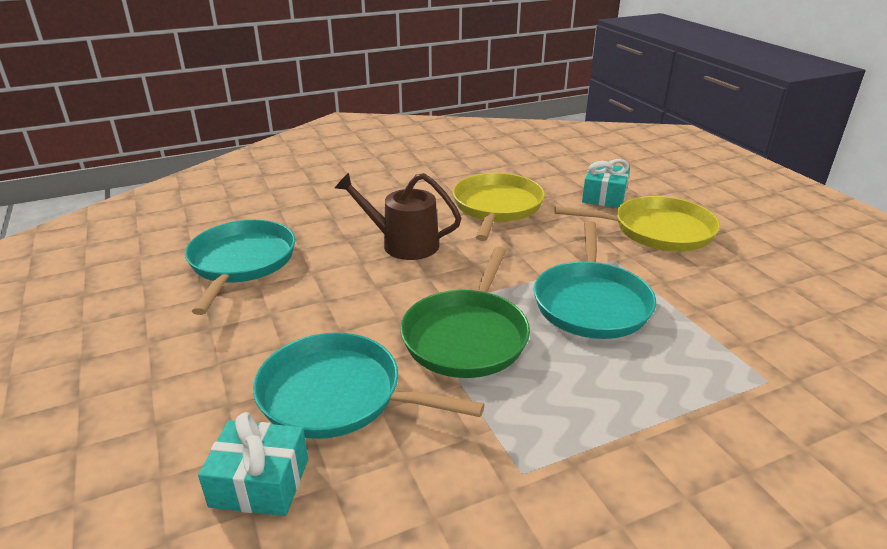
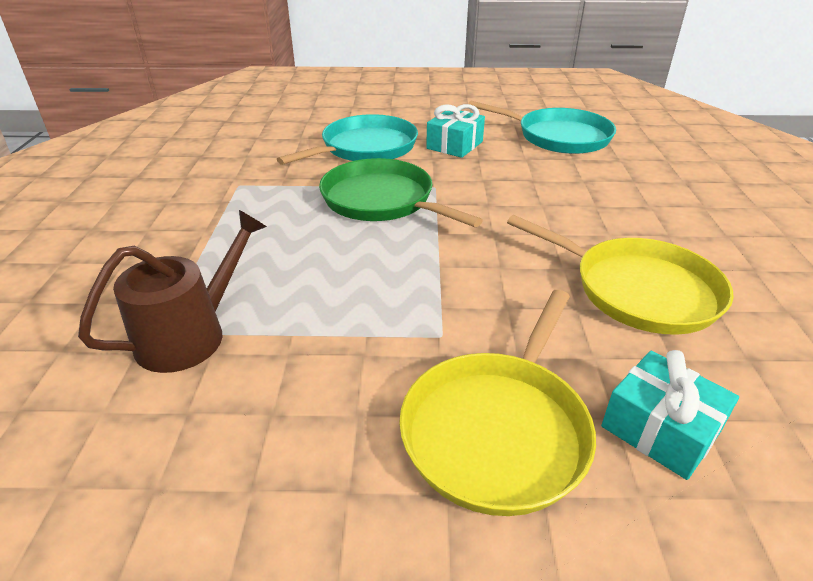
camera: 115 degrees right, 5 degrees up
turquoise gift [198,412,308,516] -> turquoise gift moved to [426,104,485,158]
brown watering can [335,173,461,260] -> brown watering can moved to [78,210,267,373]
turquoise pan [534,221,656,339] -> none

